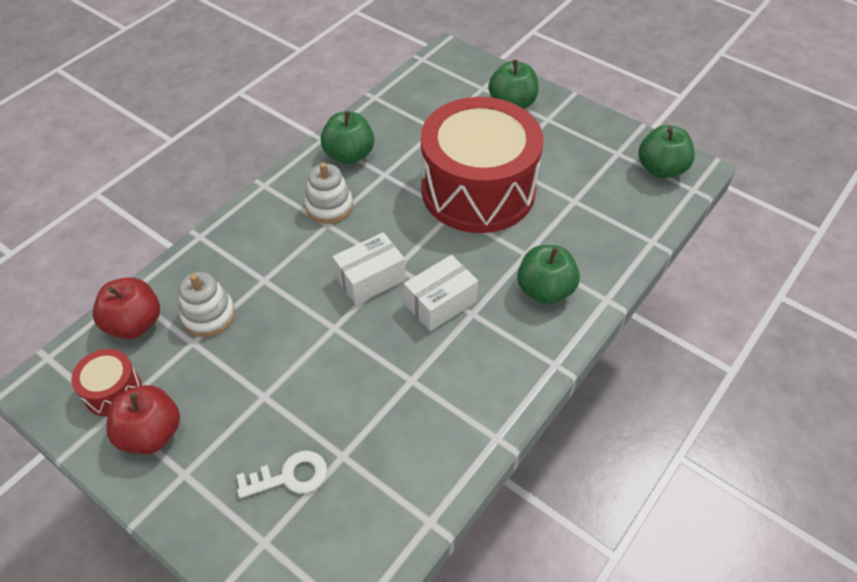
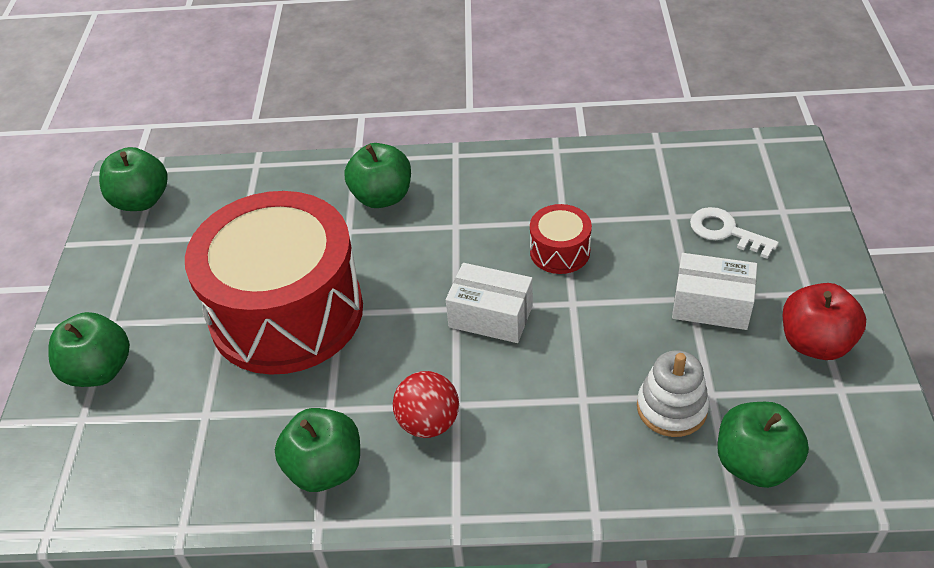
camera: 125 degrees left, 5 degrees down
red drum [71,349,142,416] -> red drum moved to [530,204,592,274]
red apple [93,277,160,339] -> green apple [717,402,809,488]
white stacking toy [305,162,353,224] -> red ball [393,371,459,438]
white box [404,255,478,331] -> white box moved to [672,253,757,330]

